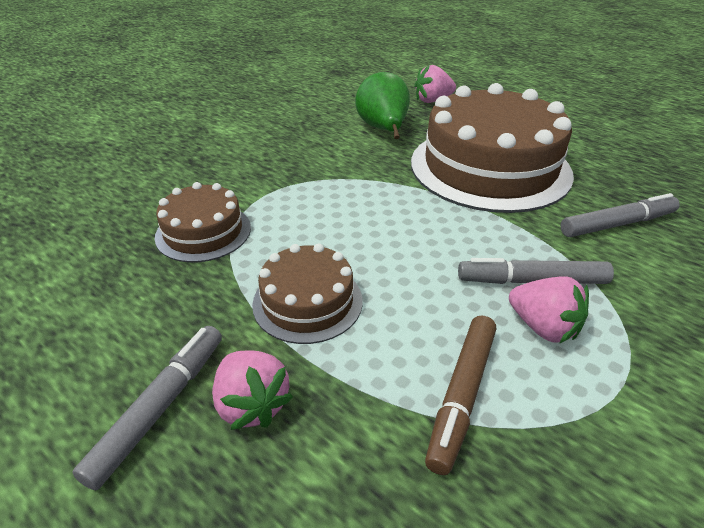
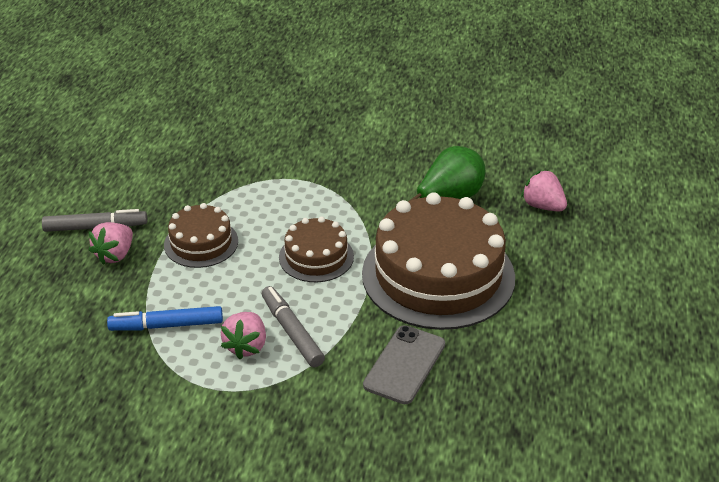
camera: 60 degrees right, 0 degrees up
brown cake [154,182,251,262] -> brown cake moved to [279,217,354,282]
brown marker [425,315,496,475] -> blue marker [107,306,223,331]
grey marker [561,193,680,237] -> grey phone [363,325,445,404]

